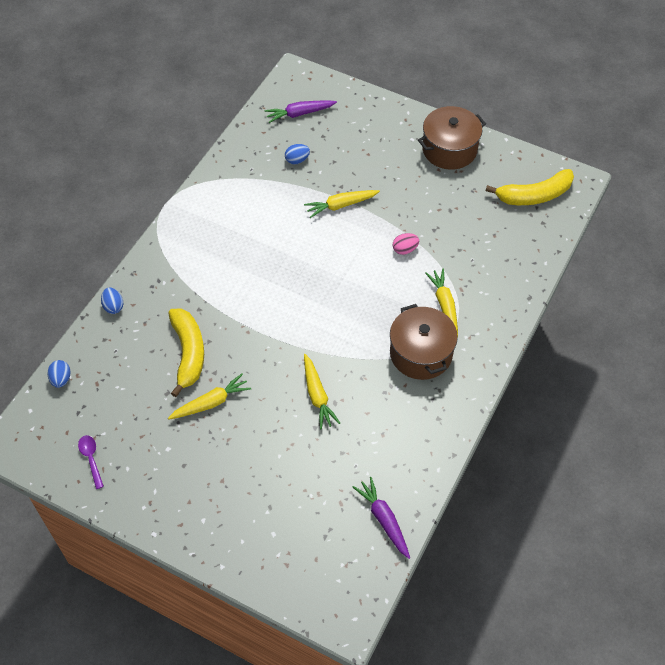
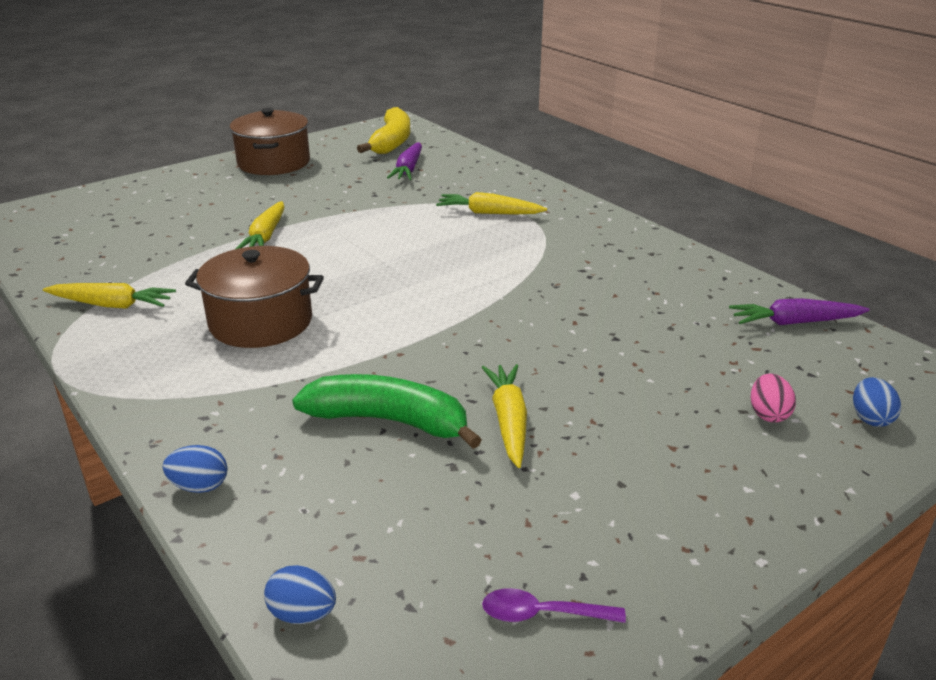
camera: 65 degrees left, 25 degrees down
yellow banana [168,309,204,397] -> green banana [292,374,482,449]
purple carrot [265,100,337,123] -> purple carrot moved to [387,142,422,180]
blue egg [285,144,310,164] -> blue egg moved to [853,377,901,427]
yellow carrot [304,354,340,429] -> yellow carrot moved to [43,283,176,309]
brown pot [390,304,458,380] -> brown pot moved to [185,246,324,348]
pink egg [393,233,419,255] -> pink egg moved to [751,374,796,422]

